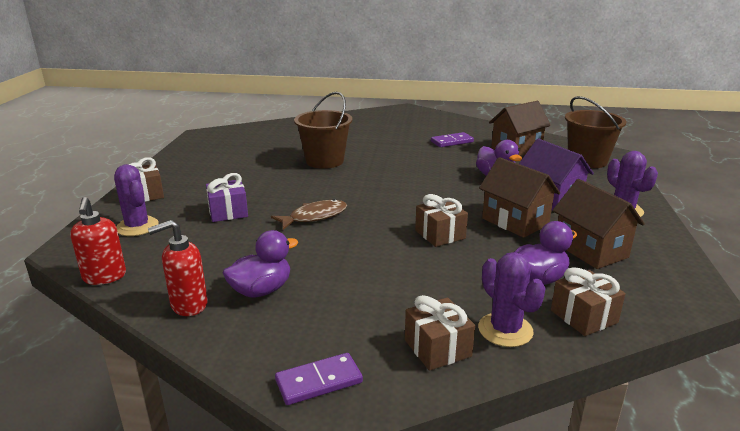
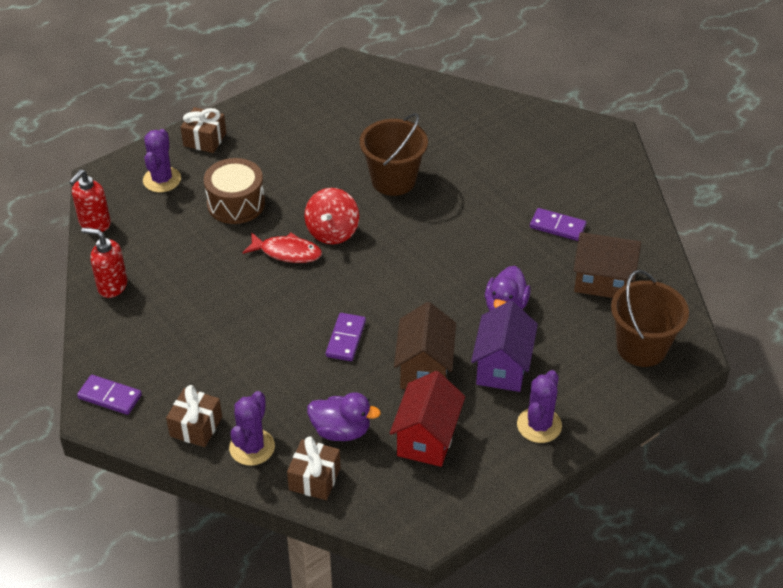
camera: 45 degrees right, 20 degrees up
purple gift [206,173,248,222] -> brown drum [204,158,265,224]
purple duck [223,230,298,298] -> none
brown fish [271,199,347,230] -> red fish [242,232,322,263]
brown gift [415,194,468,247] -> purple domino [326,313,366,361]
brown house [552,179,645,269] -> red house [390,371,465,467]
none -> red spinning top [304,188,359,244]

